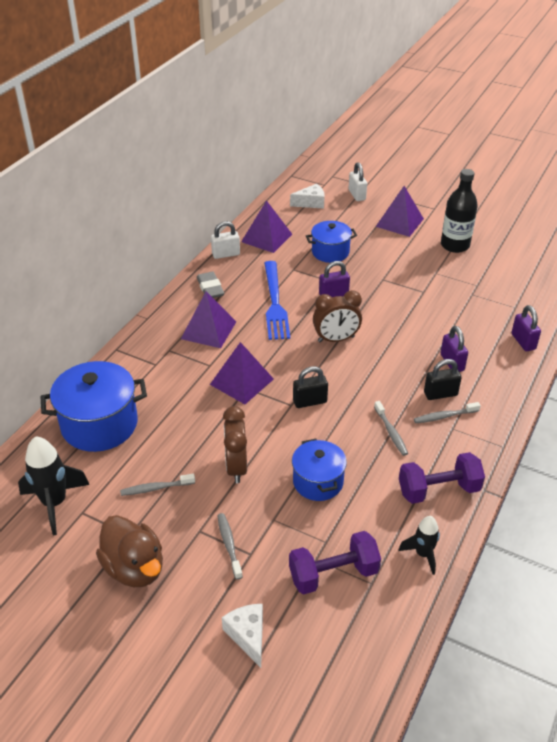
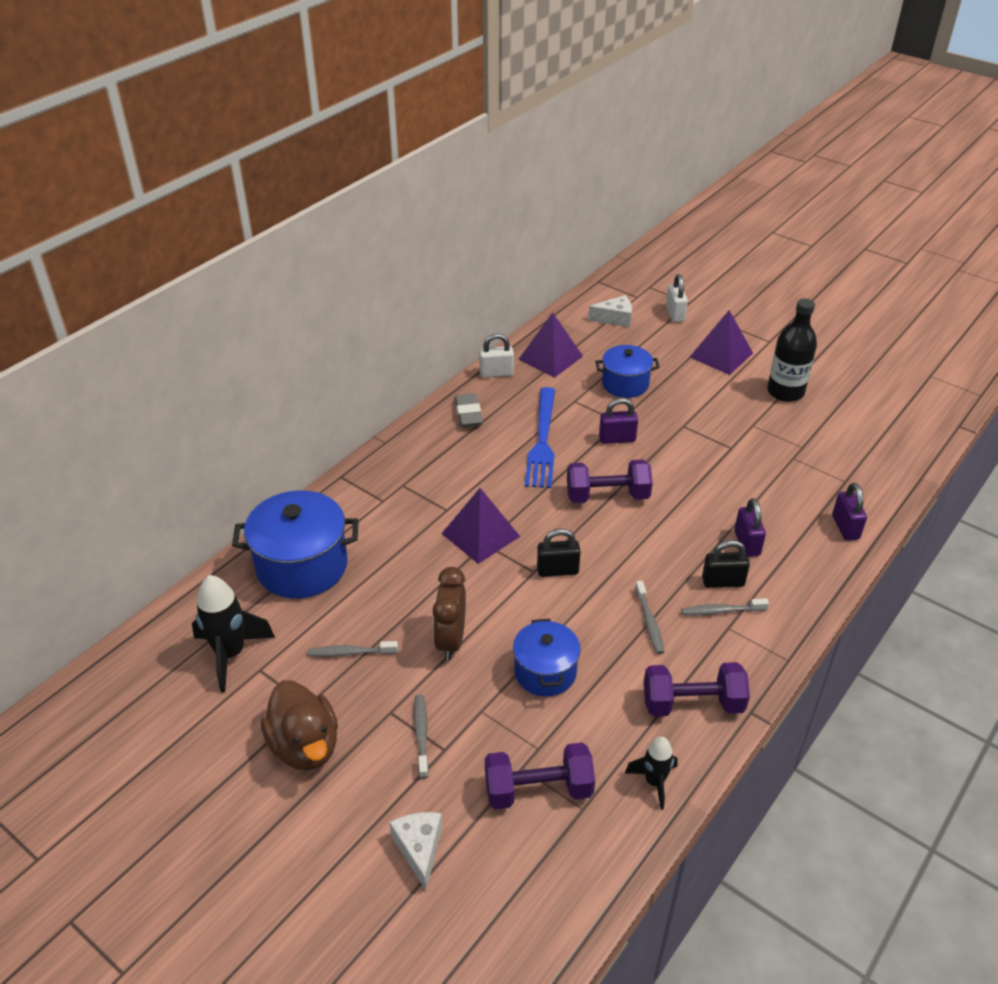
camera: 10 degrees right, 0 degrees up
purple pyramid [181,291,236,348] -> none
brown clock [313,290,362,342] -> purple dumbbell [567,459,653,503]

